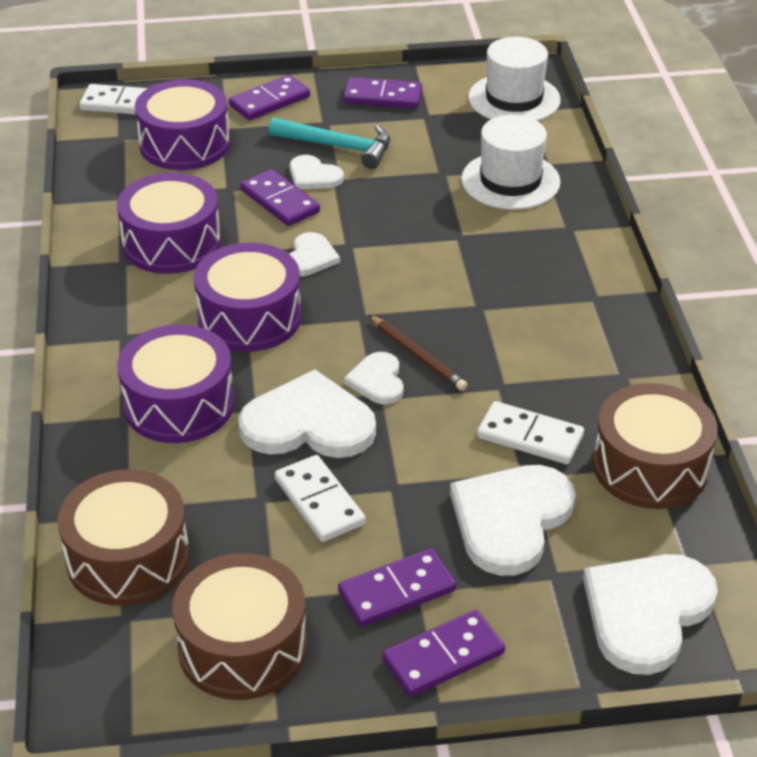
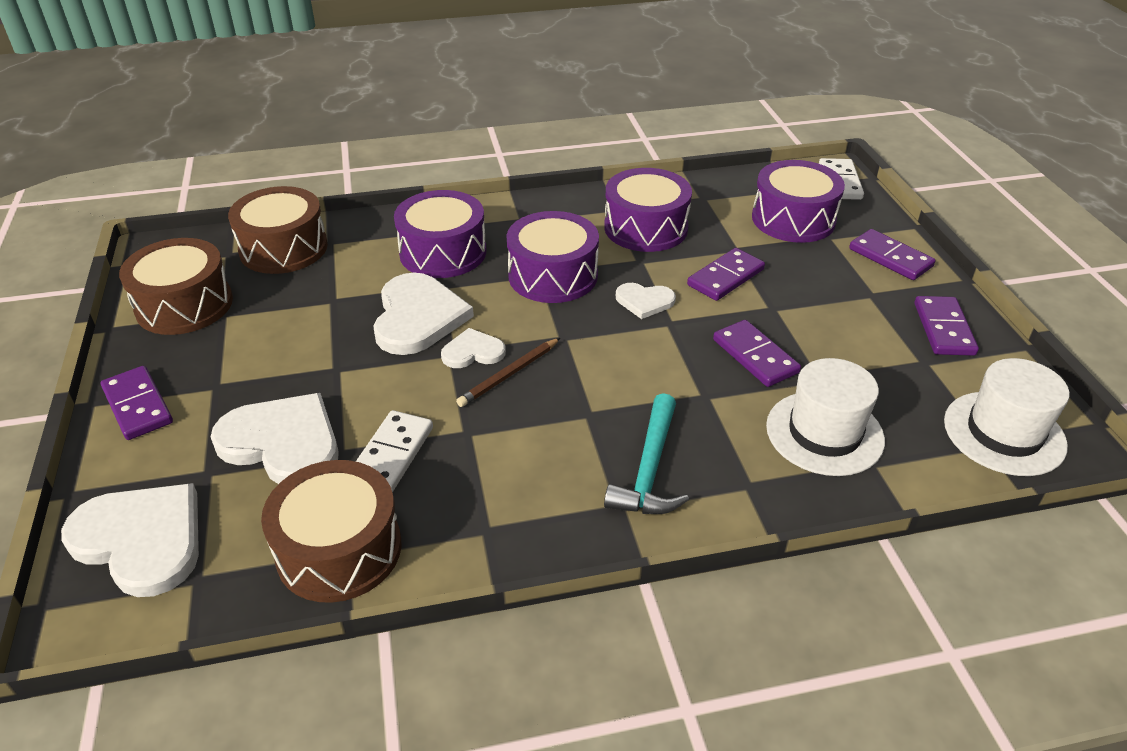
camera: 85 degrees right, 0 degrees up
turquoise hammer [269,117,390,169] -> turquoise hammer moved to [604,393,689,514]
white domino [275,455,366,542] -> none
white heart [290,155,344,189] -> none
purple domino [338,549,456,627] -> purple domino moved to [713,320,801,387]

